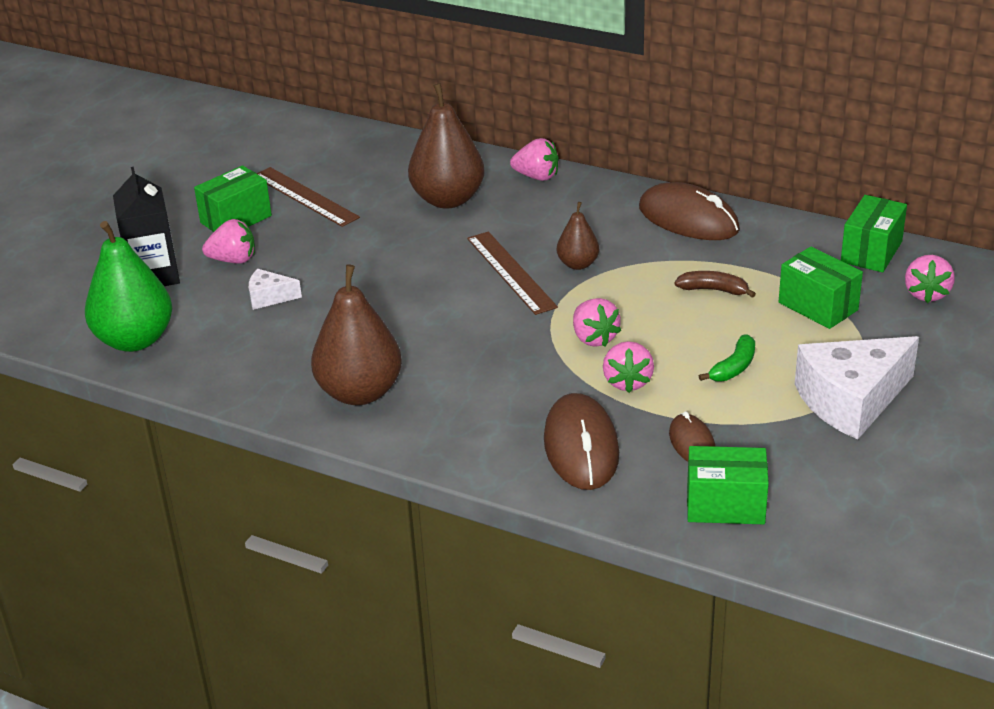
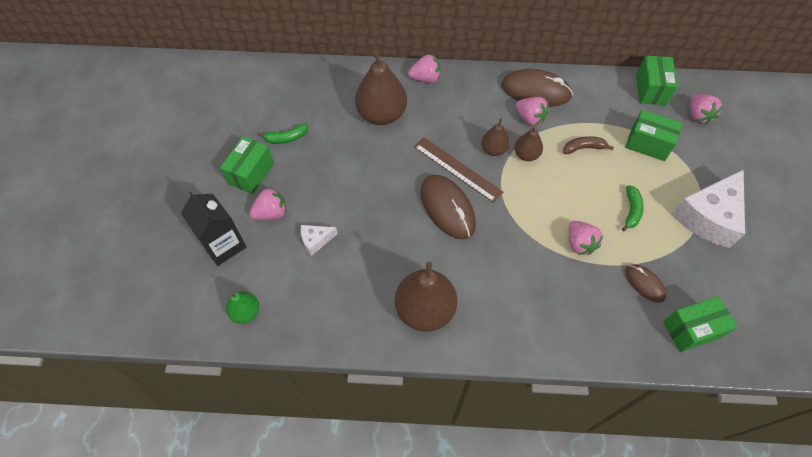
camera: 25 degrees left, 25 degrees up
green pear [85,221,172,352] -> green pear [226,292,259,324], size x0.53
brown ruler [257,167,360,227] -> green banana [258,124,308,144]
brown mouse [544,393,619,490] -> brown mouse moved to [420,175,476,240]
pink strawberry [573,298,621,347] -> pink strawberry moved to [516,97,549,126]
none -> brown pear [515,126,543,161]

